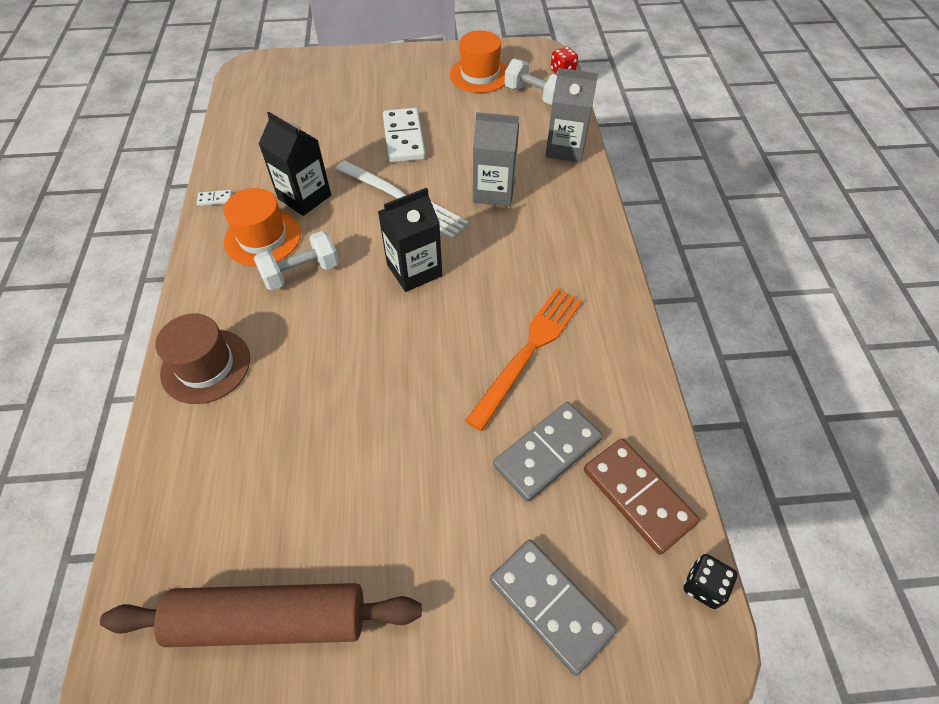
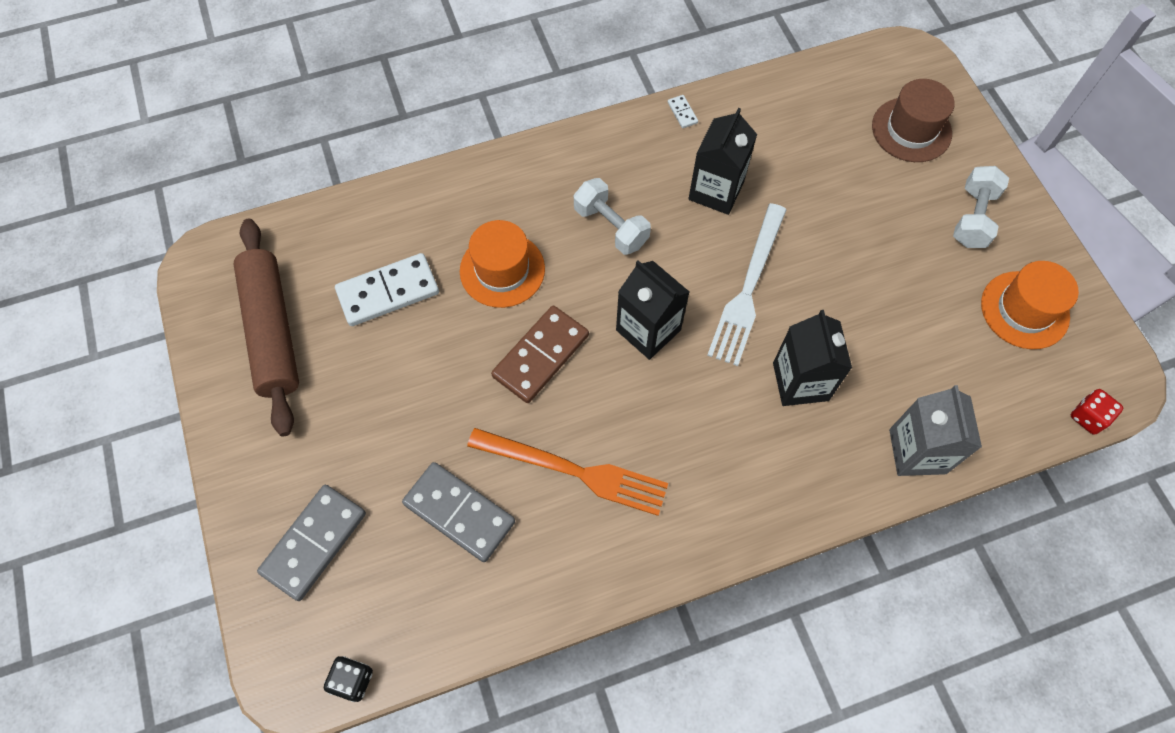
camera: 75 degrees right, 10 degrees up
brown hat [155,313,250,404] -> brown hat moved to [872,79,955,162]
orange hat [224,188,301,266] -> orange hat moved to [460,220,545,308]
white domino [383,108,426,163] -> white domino moved to [335,253,439,326]
grey carton [473,112,519,206] -> black carton [773,310,852,406]
white dumbbell [505,59,557,105] -> white dumbbell moved to [953,166,1009,248]
brown domino [584,438,700,555] -> brown domino moved to [491,305,589,403]

